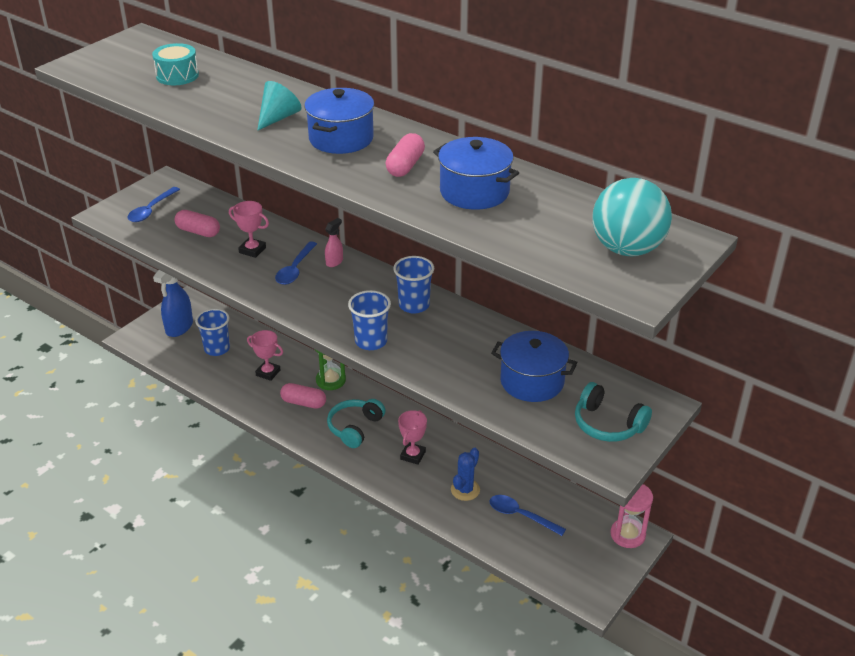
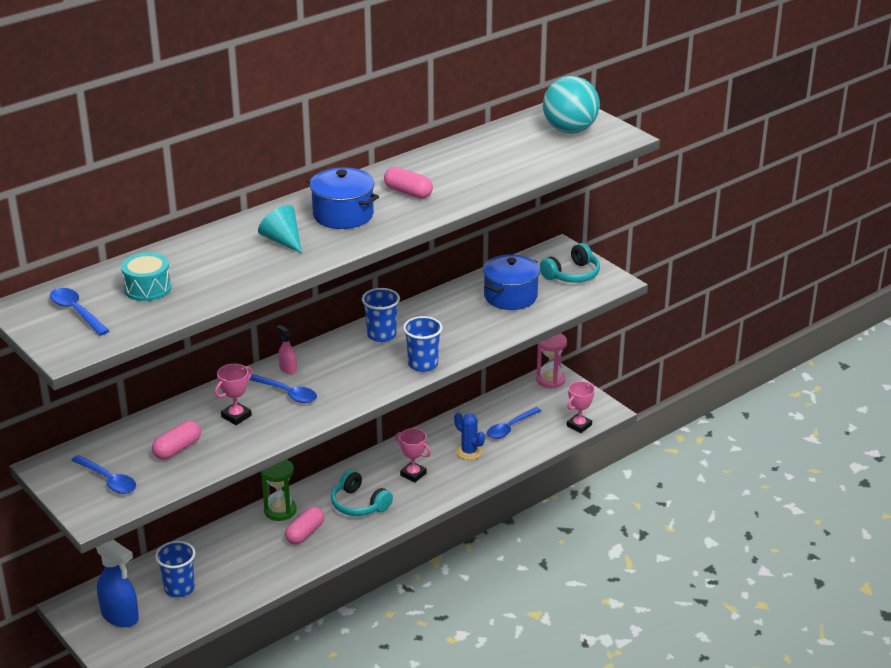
camera: 75 degrees left, 5 degrees down
pink trophy [247,330,283,381] -> pink trophy moved to [567,381,595,433]
blue pot [433,137,519,210] -> none
none -> blue spoon [50,288,110,336]

